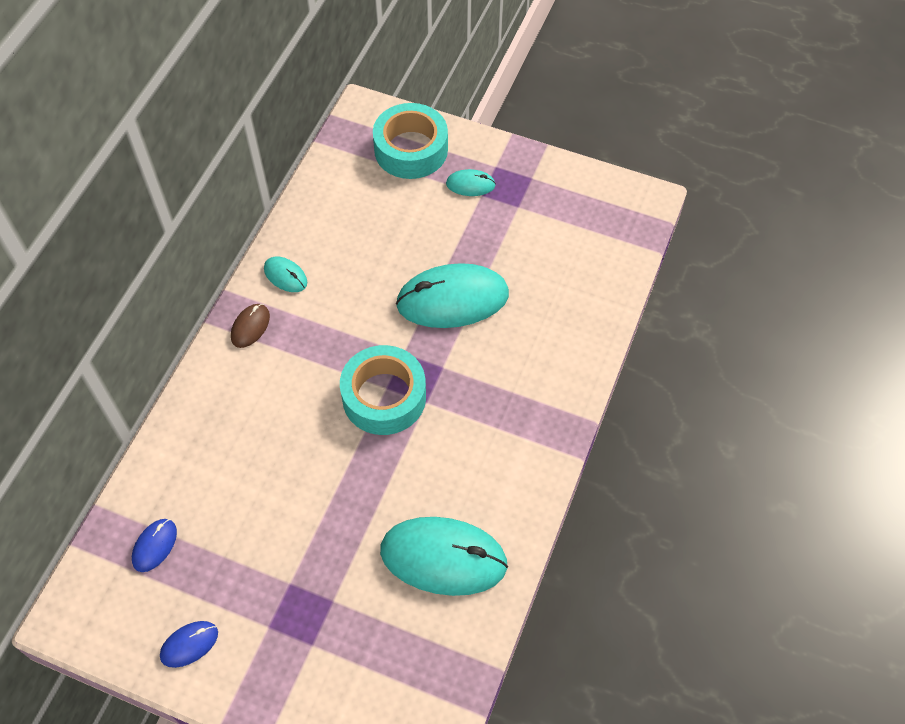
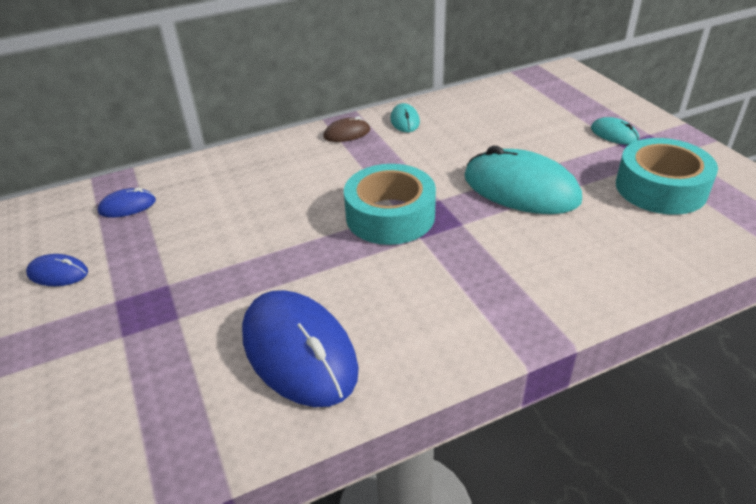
camera: 45 degrees right, 20 degrees down
turquoise tape [373,103,448,179] -> turquoise tape moved to [616,138,718,215]
turquoise mouse [380,517,508,596] -> blue mouse [242,290,359,407]

